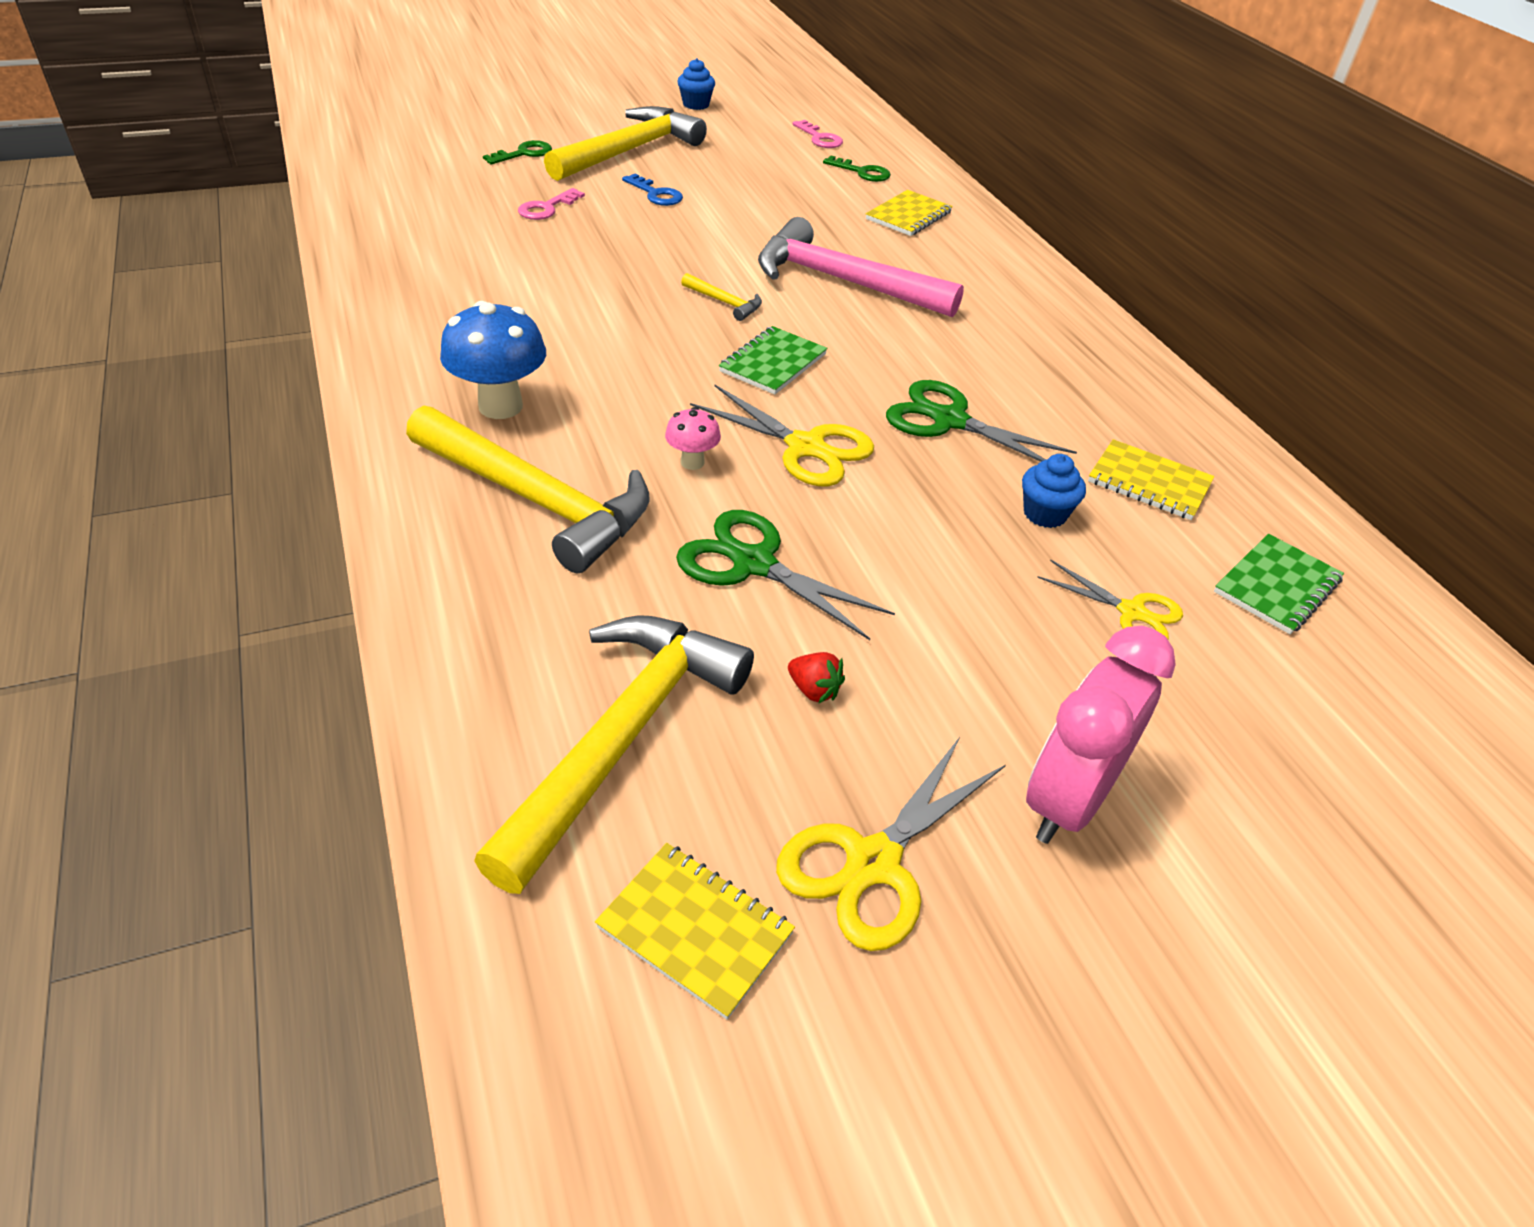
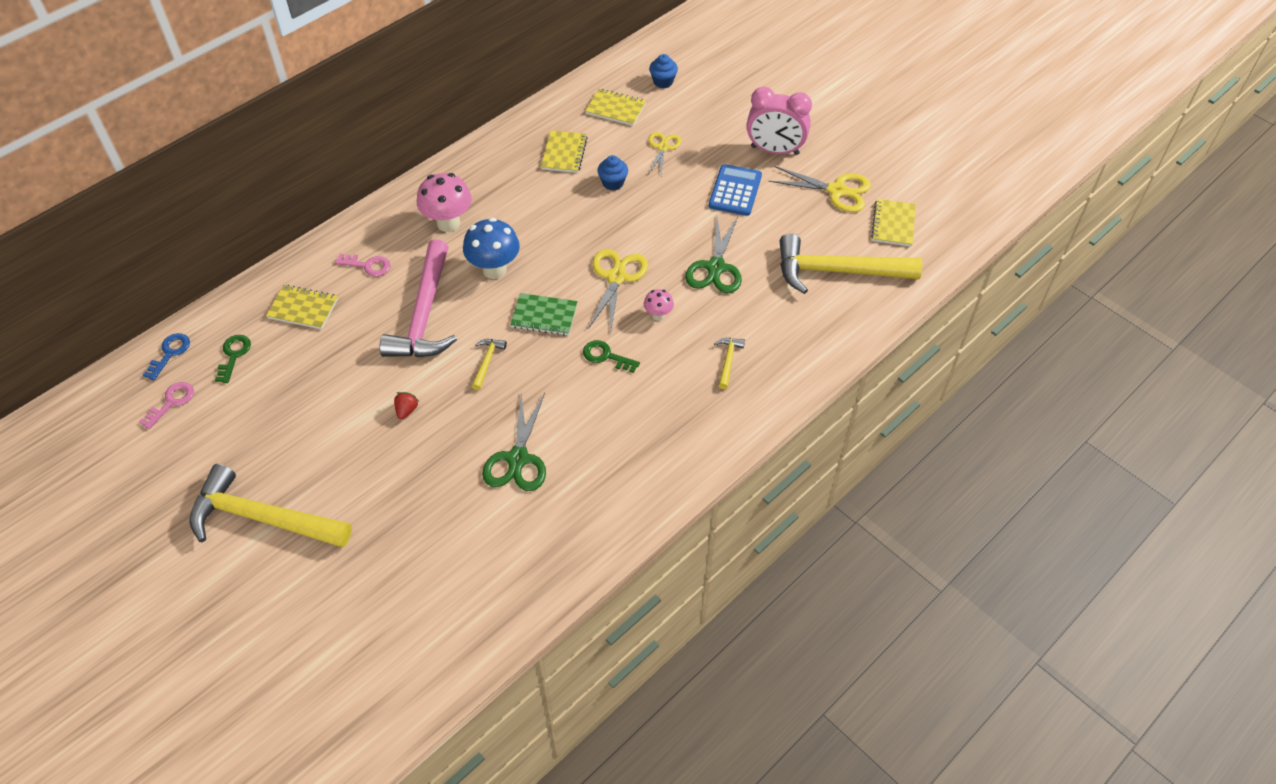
camera: 110 degrees left, 10 degrees up
yellow hammer [406,405,649,574] -> yellow hammer [714,338,745,389], size x0.41
blue mushroom [440,301,546,419] -> blue mushroom moved to [463,218,520,279]
green key [483,140,552,165] -> green key moved to [583,340,640,373]
pink key [518,188,585,220] -> pink key moved to [335,254,391,277]
blue key [622,173,683,206] -> blue key moved to [143,333,190,380]
blue cupcake [677,58,715,110] -> blue cupcake moved to [649,54,678,88]
red strawberry [788,652,845,704] -> red strawberry moved to [394,392,418,420]
green scissors [886,380,1077,462] -> green scissors moved to [482,393,546,491]
green notebook [1214,534,1344,634] -> yellow notebook [585,89,646,126]
none -> pink mushroom [417,173,472,232]
none -> blue calculator [709,164,762,216]

